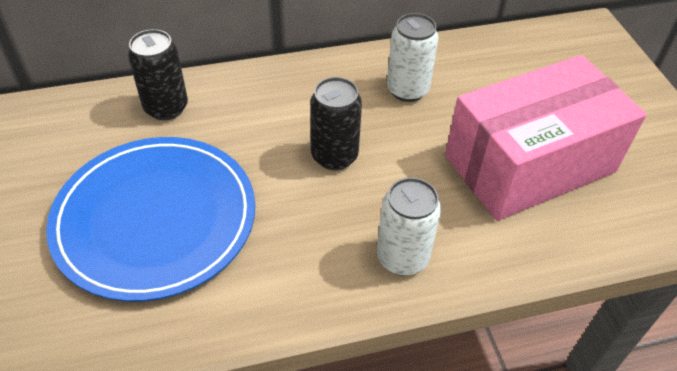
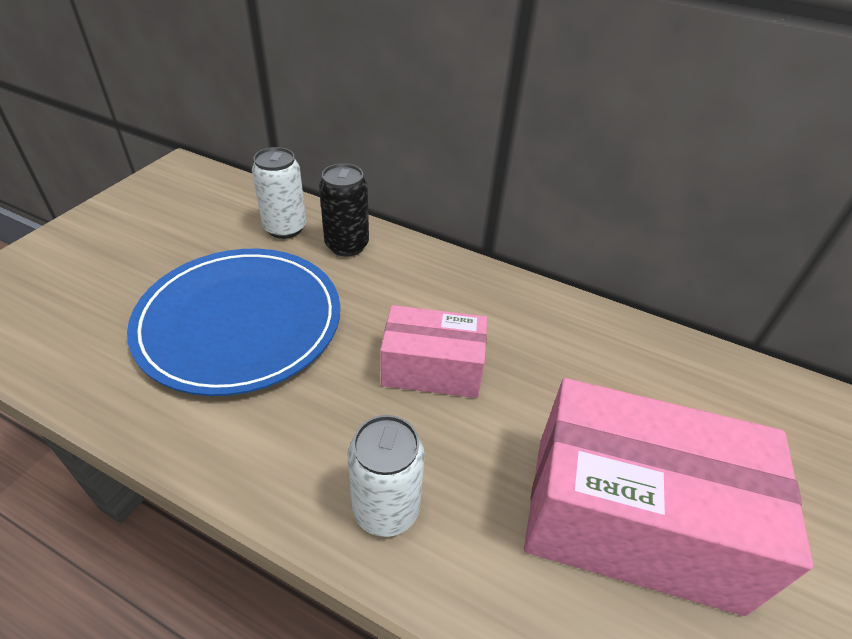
camera: 40 degrees right, 5 degrees down
black can [310,77,362,170] -> pink box [380,305,487,398]
white can [387,13,438,102] -> white can moved to [252,147,306,239]

